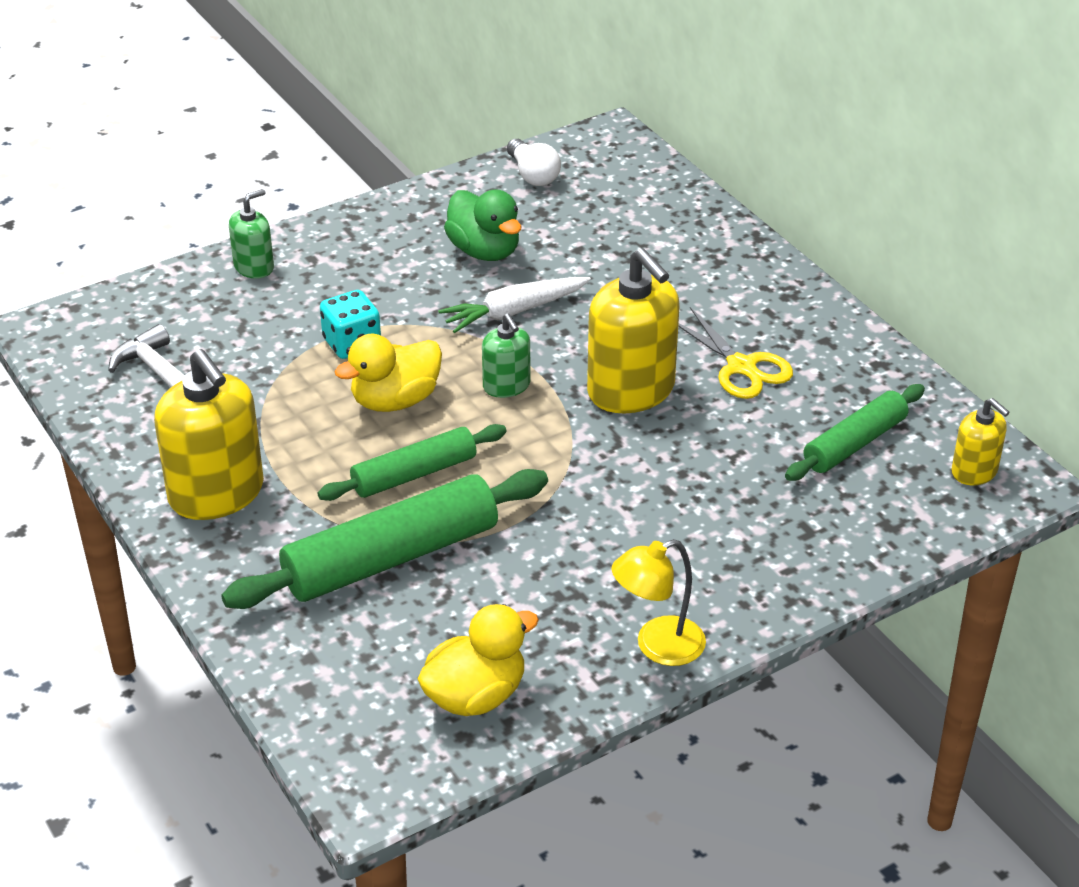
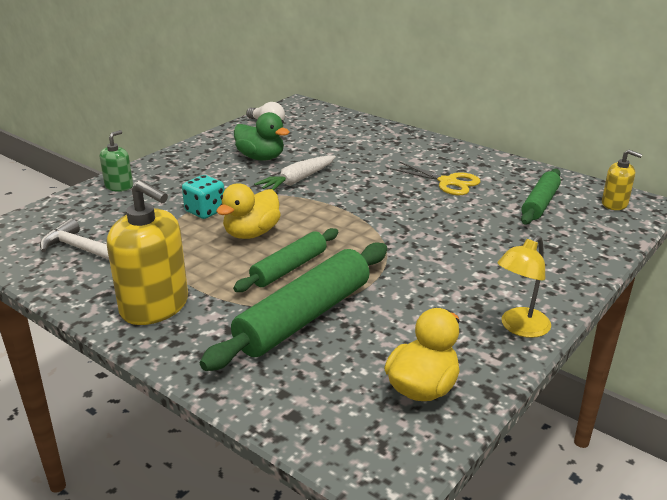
camera: 20 degrees left, 10 degrees down
green soap dispenser [482,314,530,398] -> none
yellow soap dispenser [587,248,679,413] -> none

